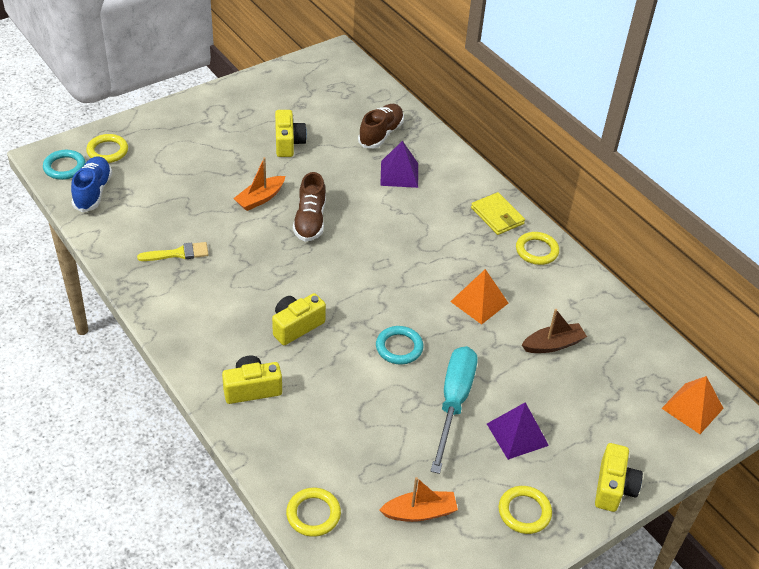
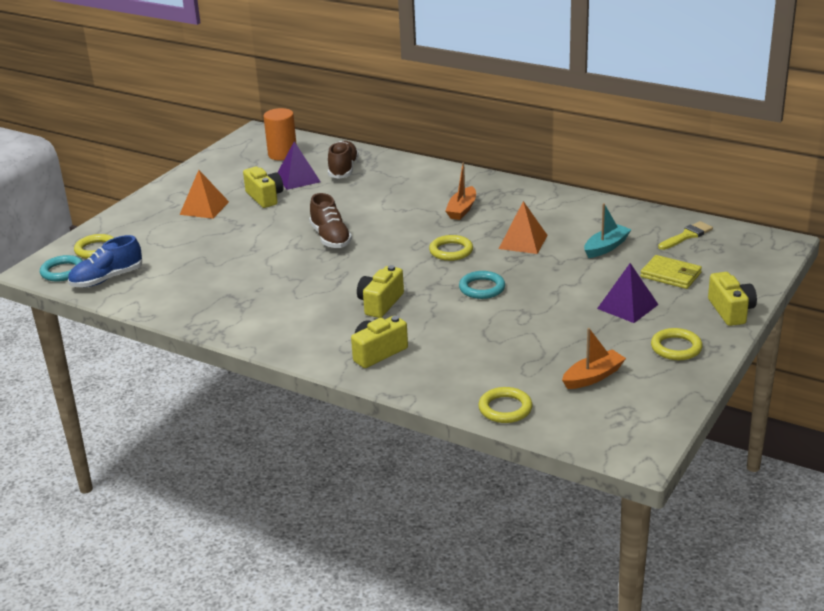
camera: 20 degrees left, 15 degrees down
blue shoe [71,156,112,212] -> blue shoe turned 105 degrees counterclockwise [68,235,142,287]
yellow brush [137,242,209,261] -> yellow brush moved to [658,221,713,250]
orange boat [233,157,285,211] -> orange boat moved to [445,162,476,220]
purple pyramid [380,141,418,188] -> purple pyramid moved to [277,142,321,190]
turquoise screwdriver [430,346,477,474] -> none
yellow wallet [471,192,525,235] -> yellow wallet moved to [640,255,702,289]
yellow ring [516,232,559,265] -> yellow ring moved to [429,235,473,261]
brown boat [522,309,587,353] -> turquoise boat [584,203,632,258]
orange pyramid [662,376,724,434] -> orange pyramid moved to [180,170,229,219]
none -> orange cylinder [264,108,297,160]

